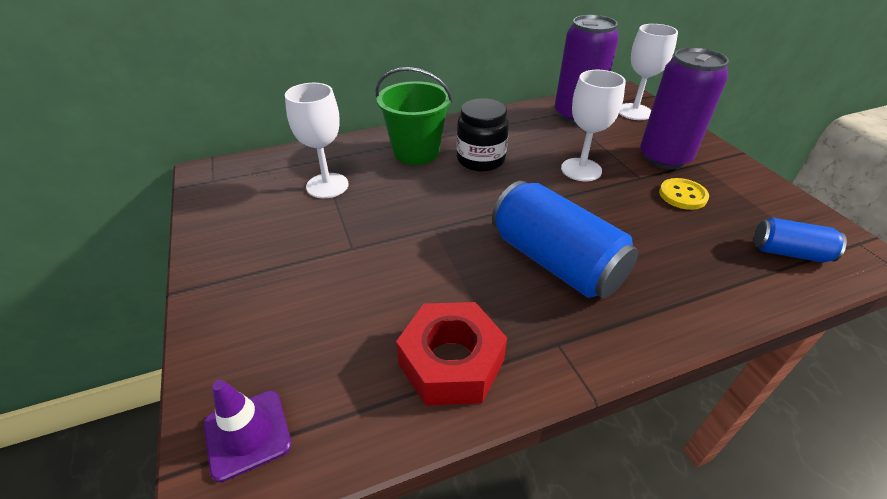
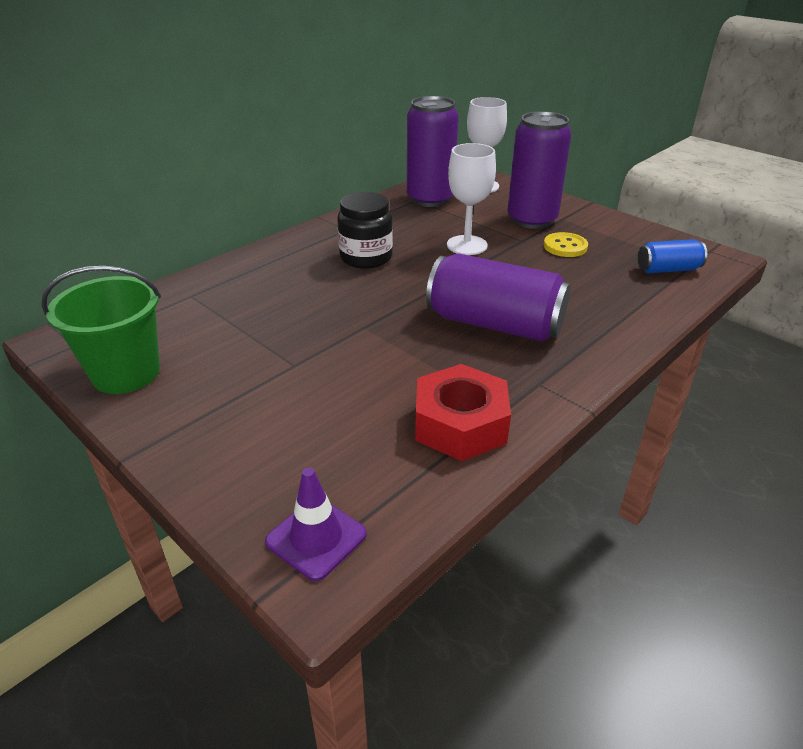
camera: 25 degrees left, 5 degrees down
white goblet [285,83,349,198] -> none
green bucket [375,67,453,165] -> green bucket moved to [42,266,161,394]
blue can [492,181,638,298] -> purple can [426,254,571,342]

